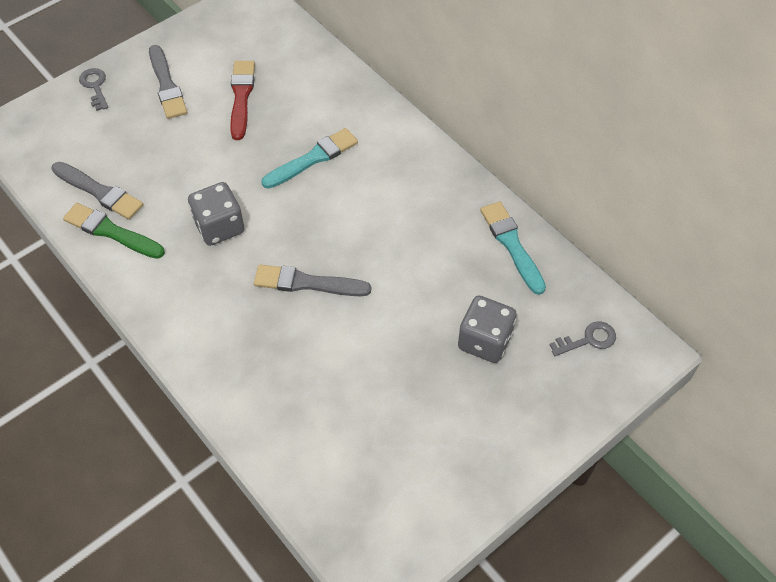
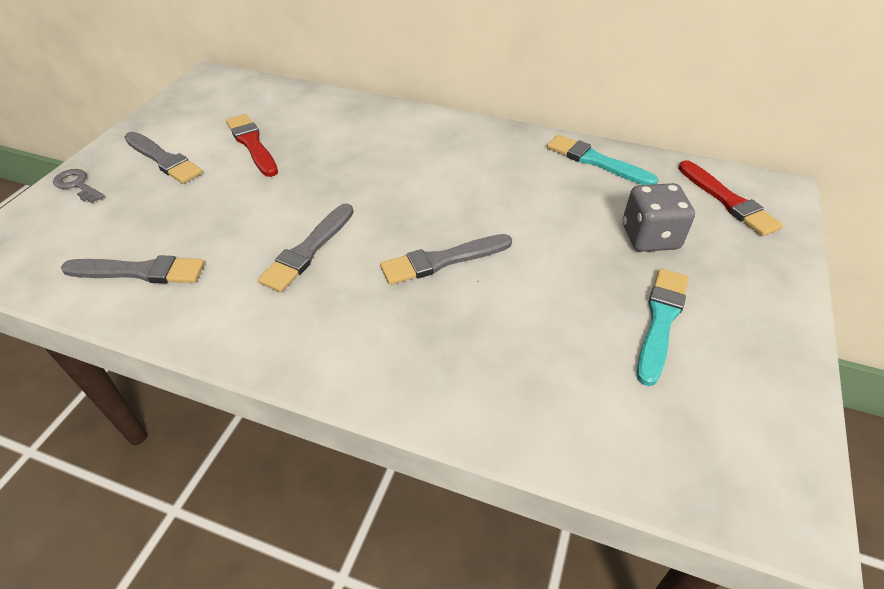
camera: 30 degrees left, 10 degrees down
green brush [63,203,165,259] -> none
grey dice [188,182,245,246] -> grey brush [258,203,354,292]
turquoise brush [261,128,358,189] -> turquoise brush moved to [637,269,689,386]
grey key [550,321,616,356] -> red brush [678,160,783,236]

